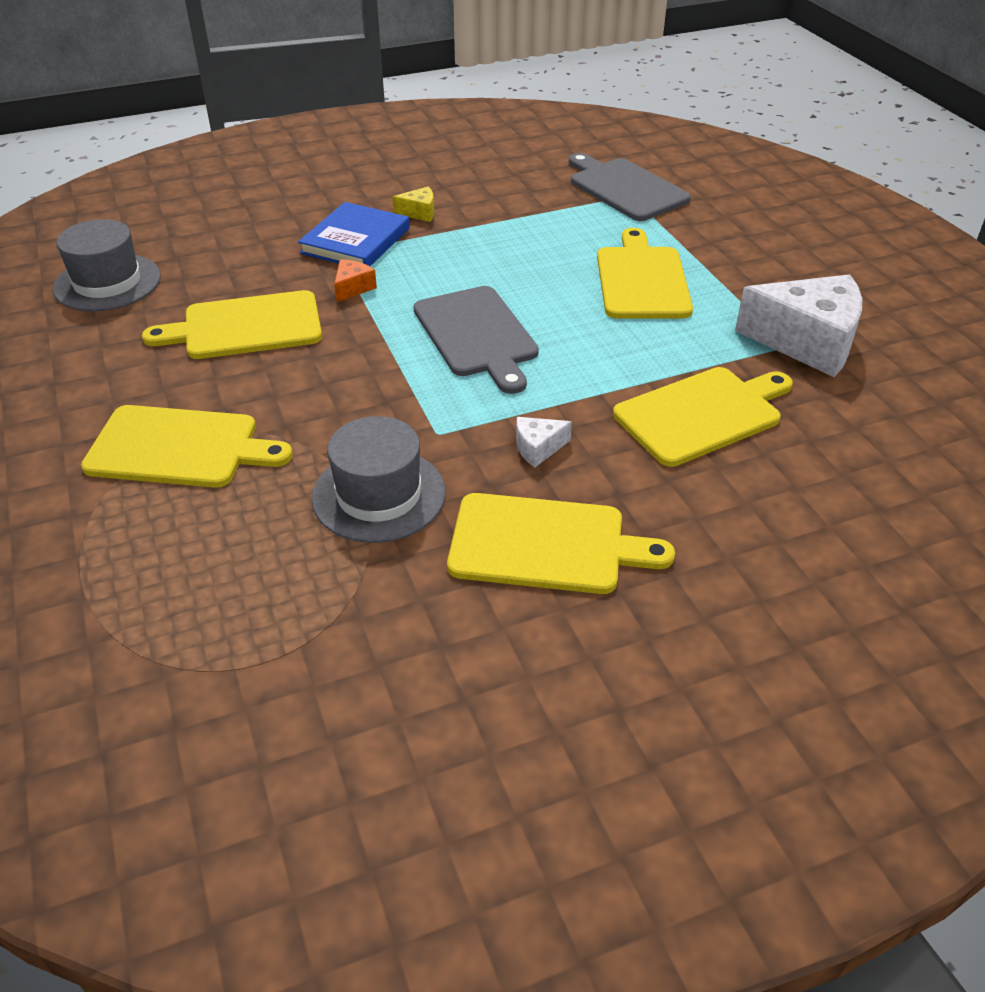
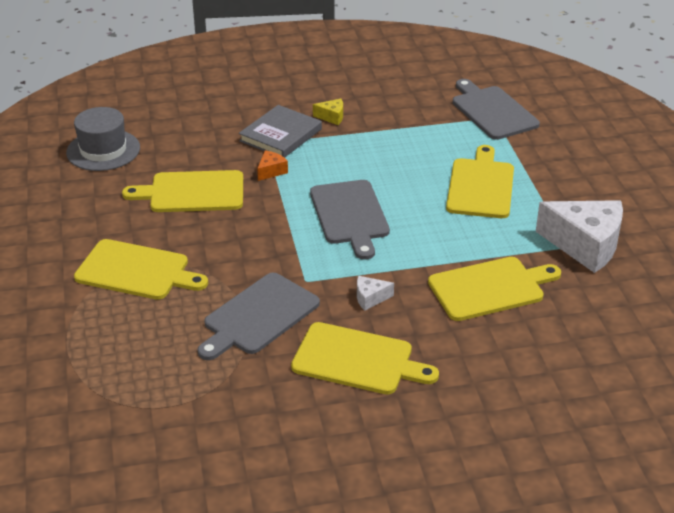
camera: 10 degrees right, 5 degrees down
blue book [298,202,409,266] -> grey book [239,105,322,158]
grey hat [312,416,446,543] -> grey cutting board [197,273,320,360]

